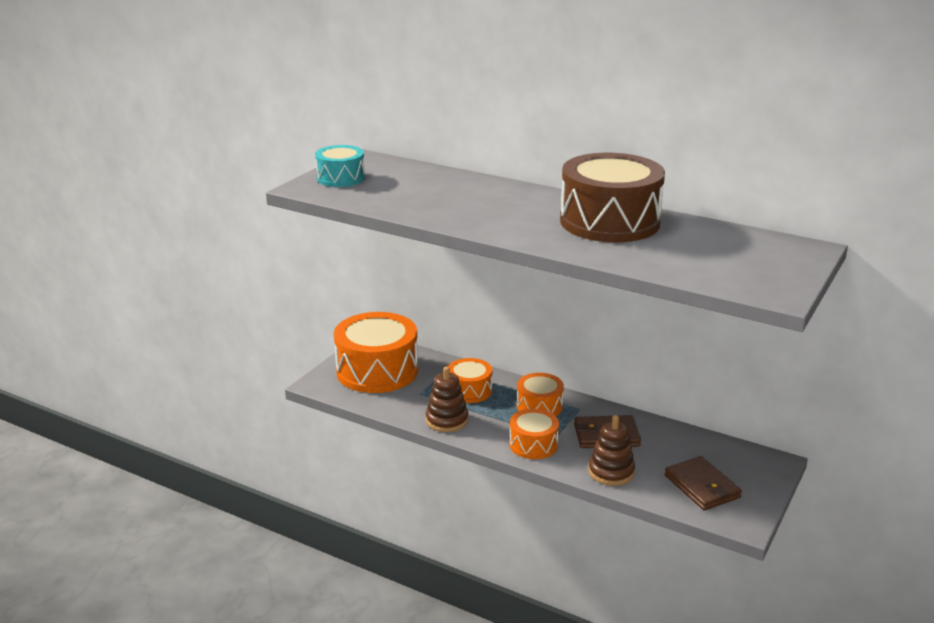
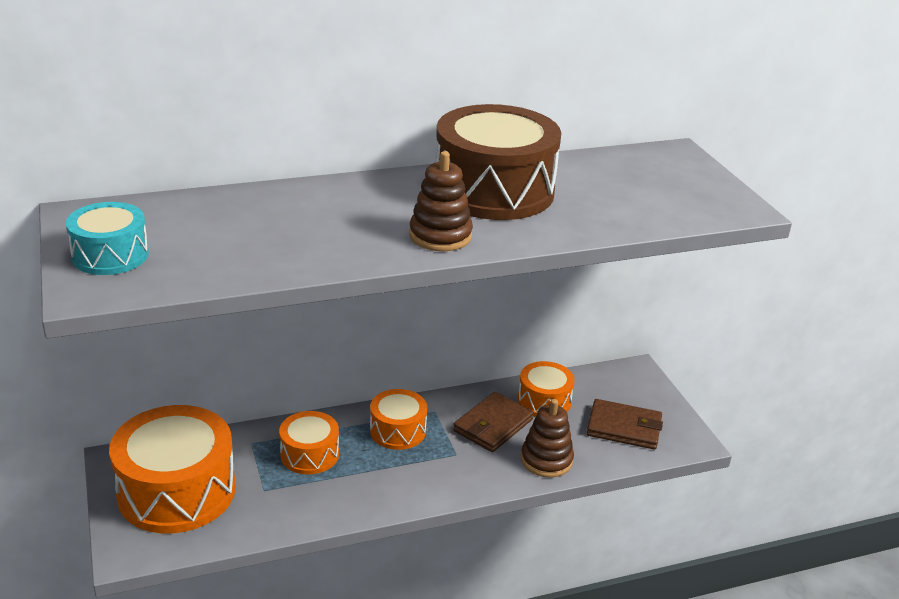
camera: 50 degrees left, 5 degrees up
brown stacking toy [426,366,468,432] -> brown stacking toy moved to [409,151,473,251]
orange drum [509,409,559,459] -> orange drum moved to [518,361,575,417]

